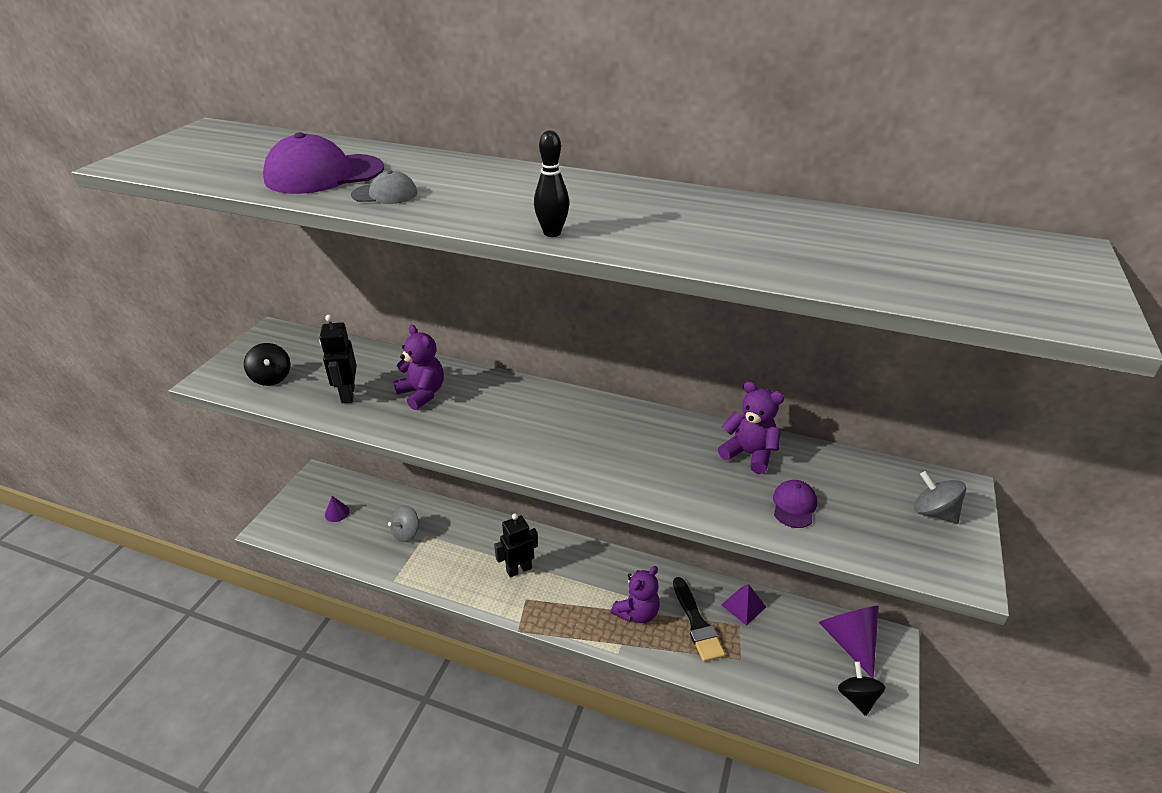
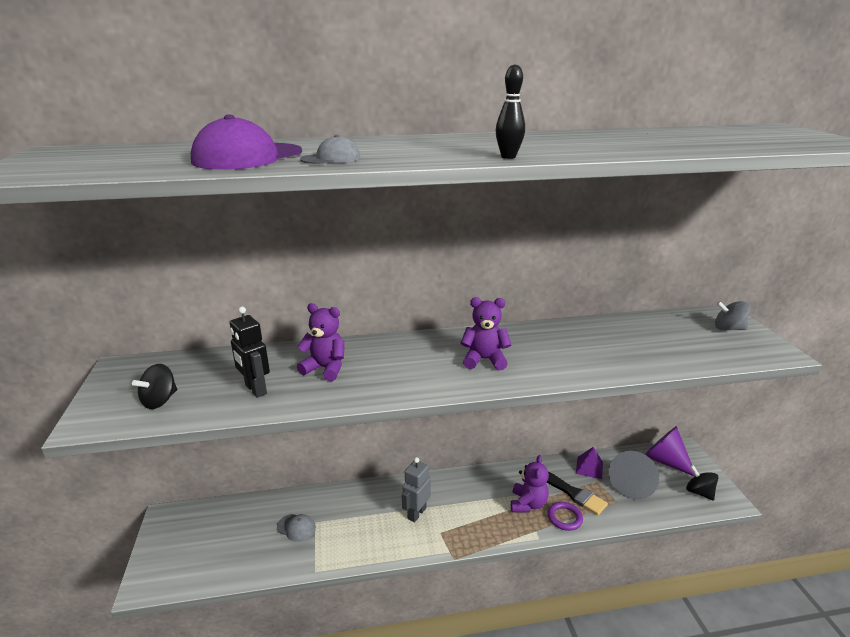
camera: 30 degrees left, 10 degrees down
black spinning top [244,343,291,386] -> black spinning top turned 90 degrees clockwise [132,364,177,409]
purple cone [325,496,350,522] -> none
grey spinning top [388,505,420,542] -> grey cap [277,514,316,542]
black robot [494,514,538,578] -> grey robot [402,457,431,523]
purple teddy bear [718,381,784,474] -> purple teddy bear moved to [461,297,512,370]
purple cap [773,480,817,528] -> none
none -> purple ring [548,502,583,531]
none -> grey cone [609,451,659,500]

